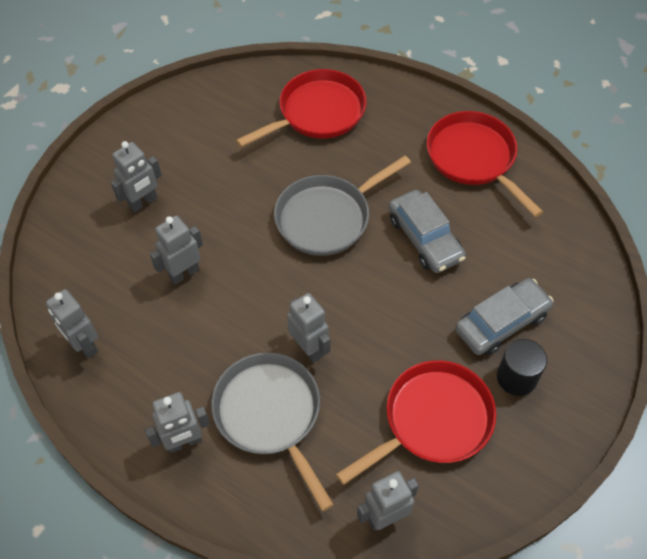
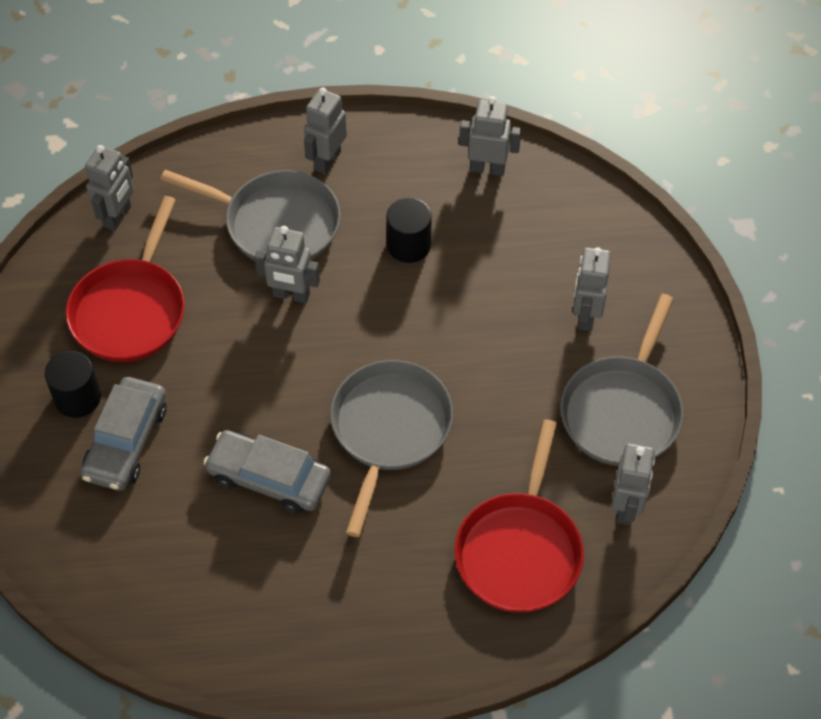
camera: 140 degrees right, 0 degrees up
grey robot [150,215,203,285] -> grey robot moved to [611,443,655,525]
red pan [427,111,543,217] -> none
none -> black cylinder [386,198,432,263]
none -> grey pan [560,294,684,466]

